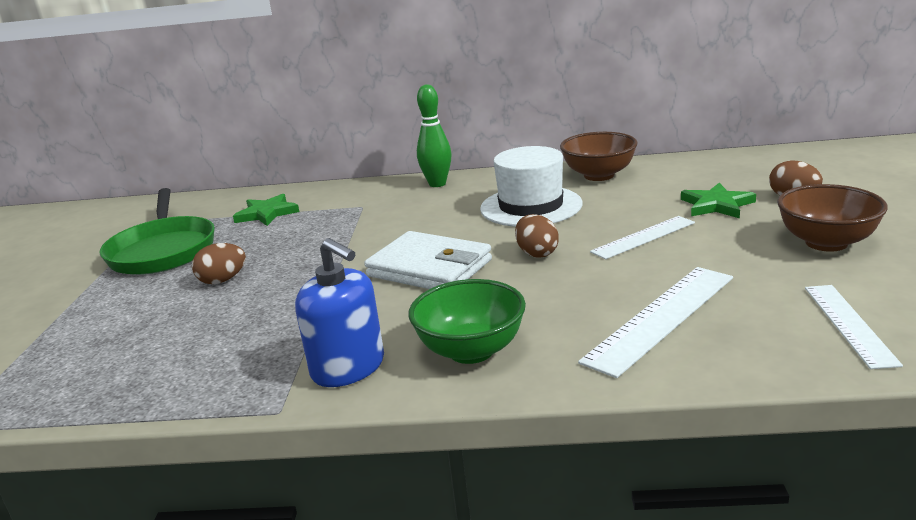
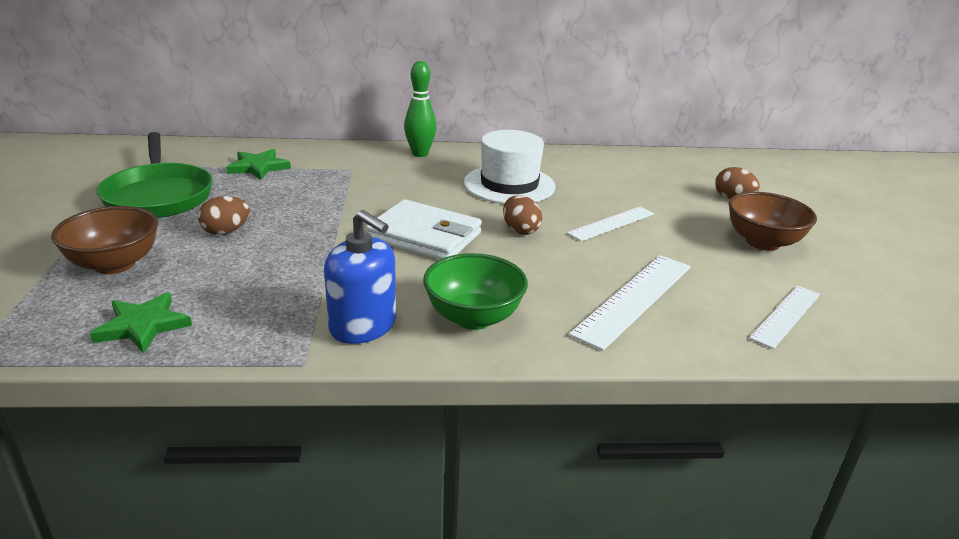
camera: 10 degrees left, 5 degrees up
brown bowl [560,132,638,181] -> brown bowl moved to [51,206,158,274]
green star [681,183,756,218] -> green star moved to [90,292,192,353]
white ruler [805,285,903,369] -> white ruler turned 45 degrees clockwise [749,286,820,349]

